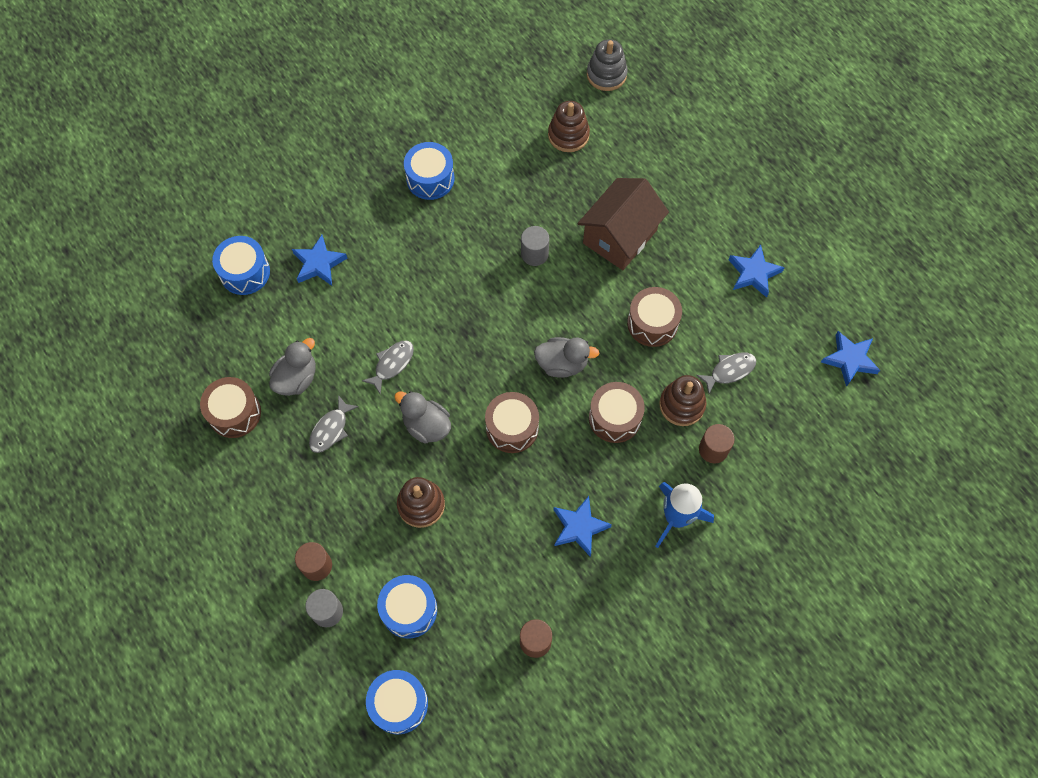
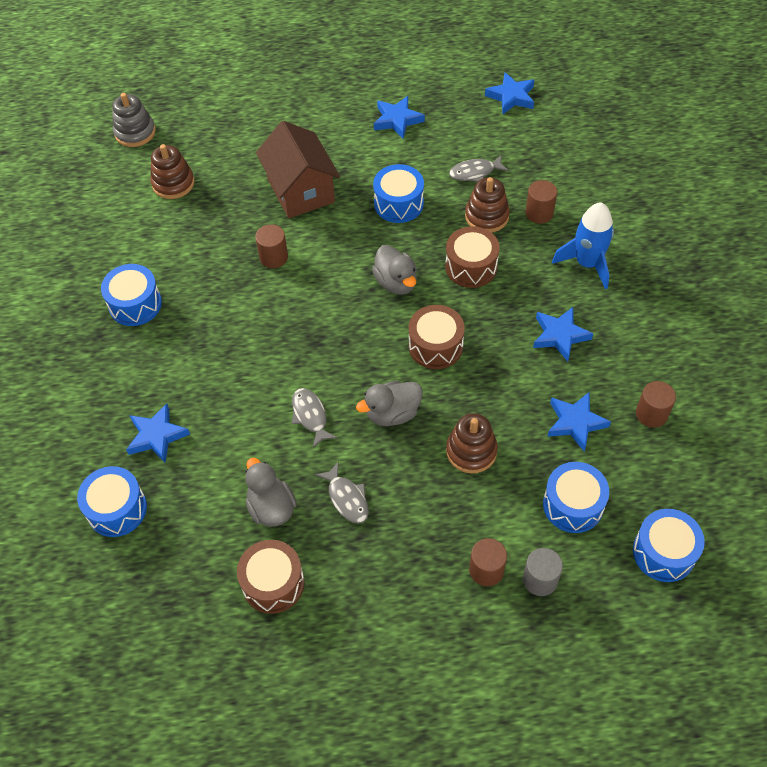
camera: 60 degrees left, 10 degrees down
grey cylinder [521,226,549,266] -> brown cylinder [255,224,288,268]
grey duck [534,337,599,377] -> grey duck turned 120 degrees clockwise [372,245,417,295]
brown drum [627,287,682,347] -> blue drum [373,164,424,223]
grey fish [696,353,756,394] -> grey fish turned 105 degrees counterclockwise [449,155,509,182]
none -> blue star [547,392,611,452]

